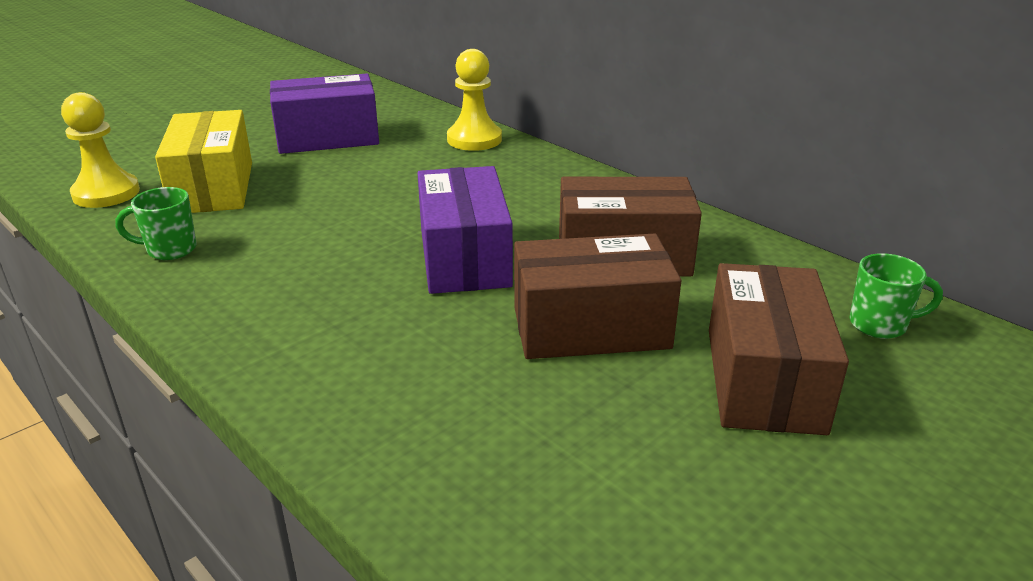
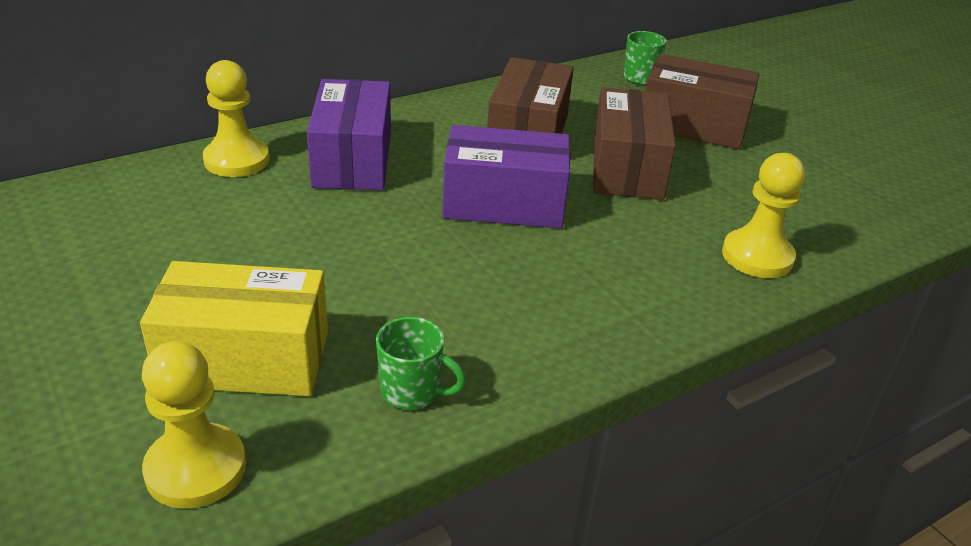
camera: 80 degrees left, 5 degrees up
green mug [115,187,197,260] -> green mug turned 75 degrees counterclockwise [376,317,466,410]
purple box [270,74,379,154] -> purple box moved to [307,79,391,190]
none -> yellow pawn [722,153,805,278]

